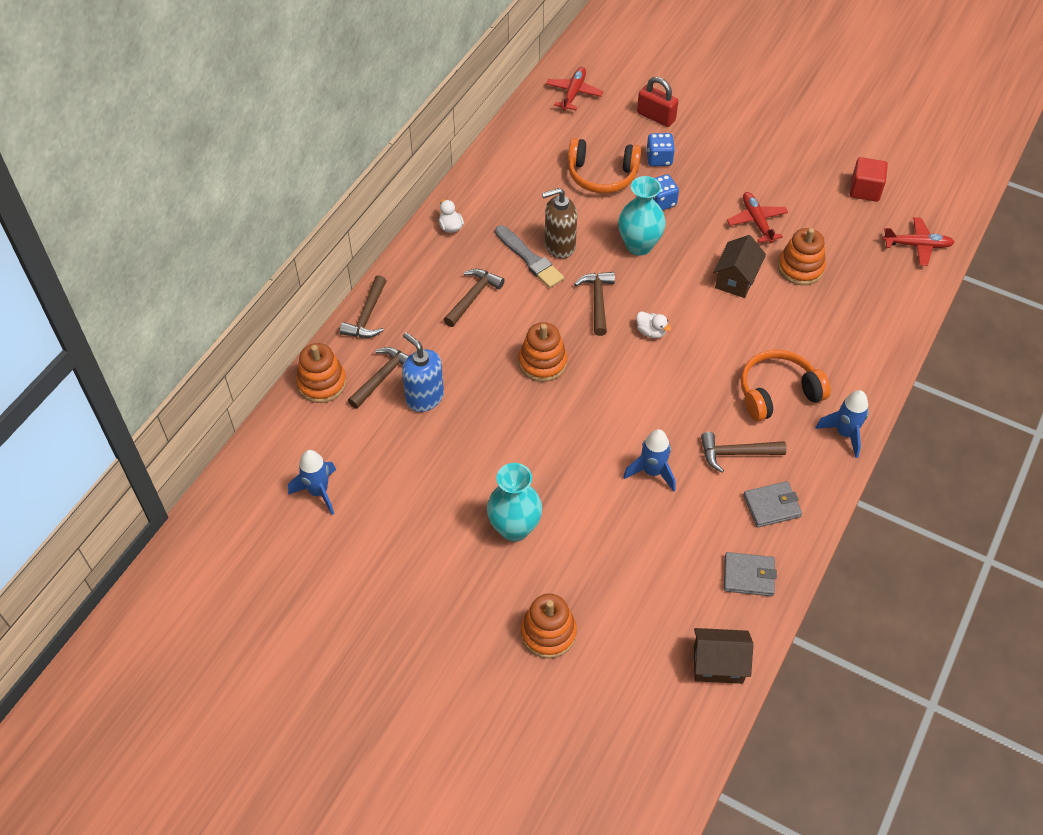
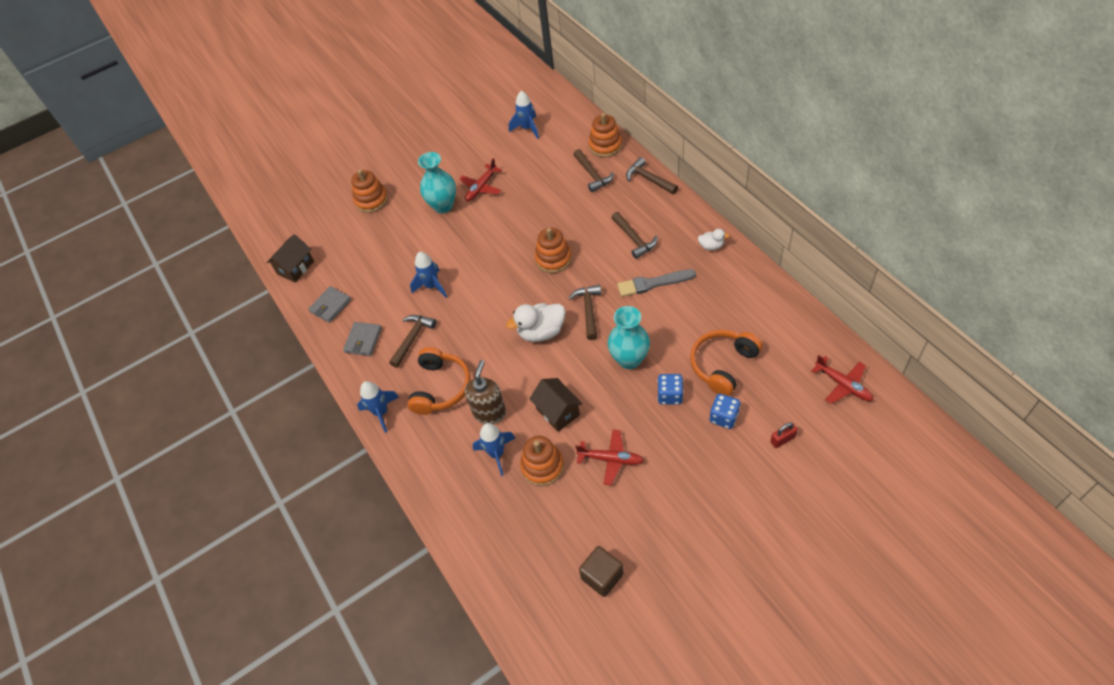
camera: 125 degrees right, 0 degrees up
blue soap dispenser [402,332,444,412] -> none
brown soap dispenser [542,188,577,259] -> brown soap dispenser moved to [465,360,506,424]
brown hammer [574,272,615,336] -> brown hammer turned 120 degrees counterclockwise [569,285,601,340]
white duck [636,311,671,338] -> white duck [506,303,565,342], size x1.88
red padlock [637,77,678,127] -> red padlock [770,422,798,448], size x0.62
red cube [850,157,888,202] -> brown cube [579,546,623,597]
red plane [882,217,955,266] -> red plane moved to [459,158,502,202]
none -> blue rocket [473,423,515,476]

